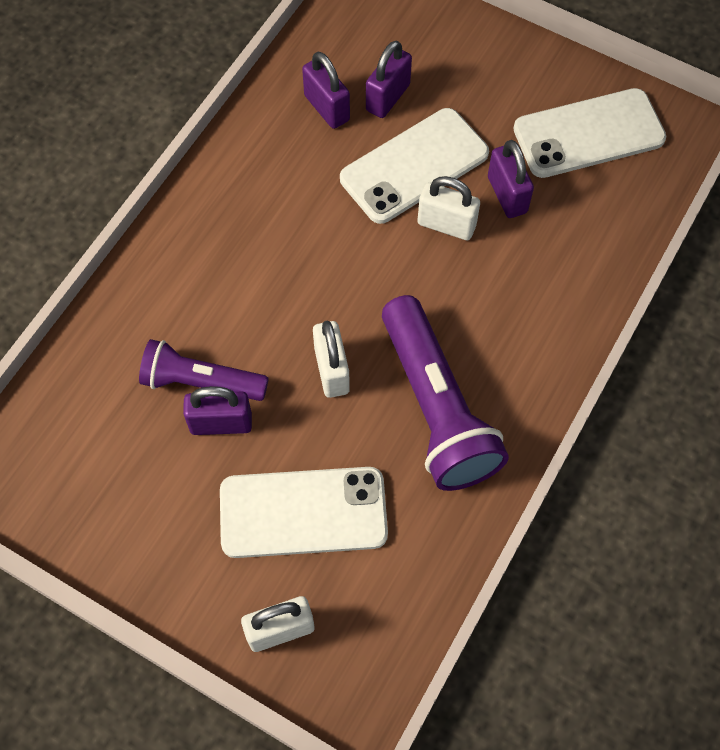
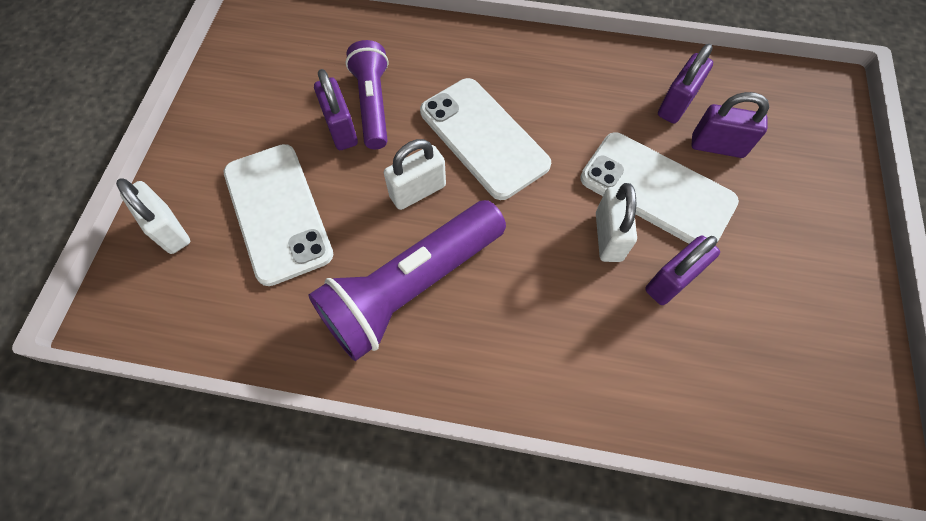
camera: 70 degrees right, 0 degrees up
white phone [513,88,666,178] -> white phone moved to [420,78,551,200]

